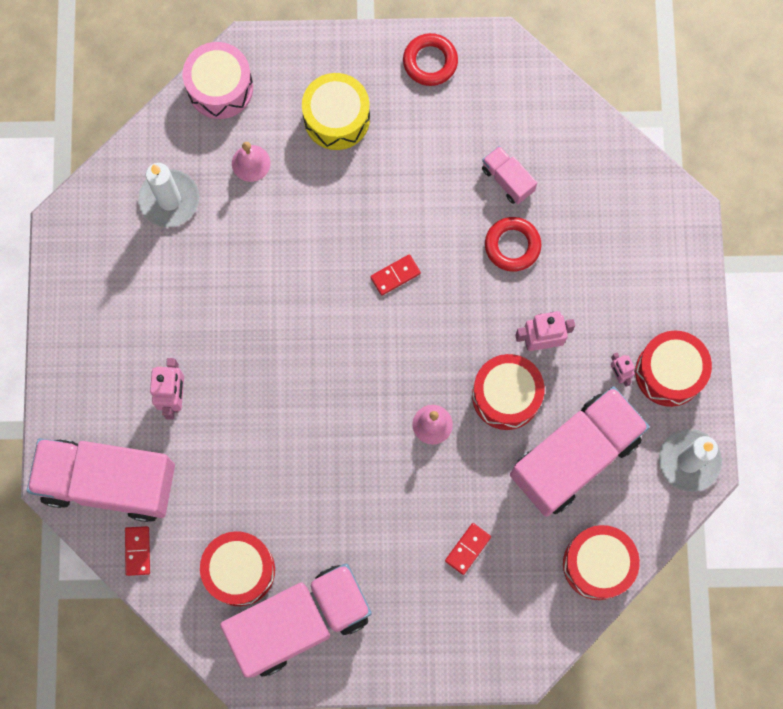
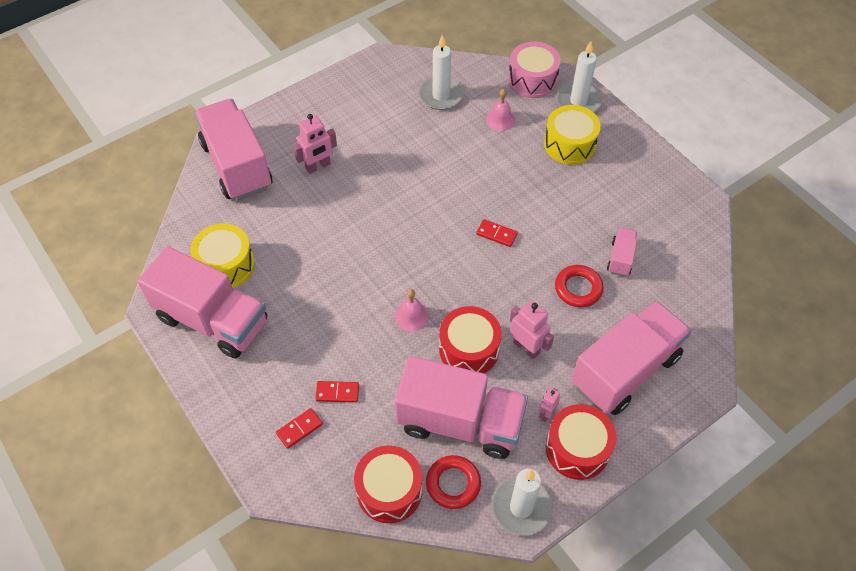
camera: 55 degrees right, 20 degrees down
red domino [125,526,150,576] -> red domino moved to [276,408,323,449]
red drum [200,531,275,606] -> yellow drum [190,223,255,288]
red ring [403,33,458,86] -> red ring moved to [426,455,481,509]
none -> white candle [557,41,602,112]
none -> pink truck [571,300,692,415]

